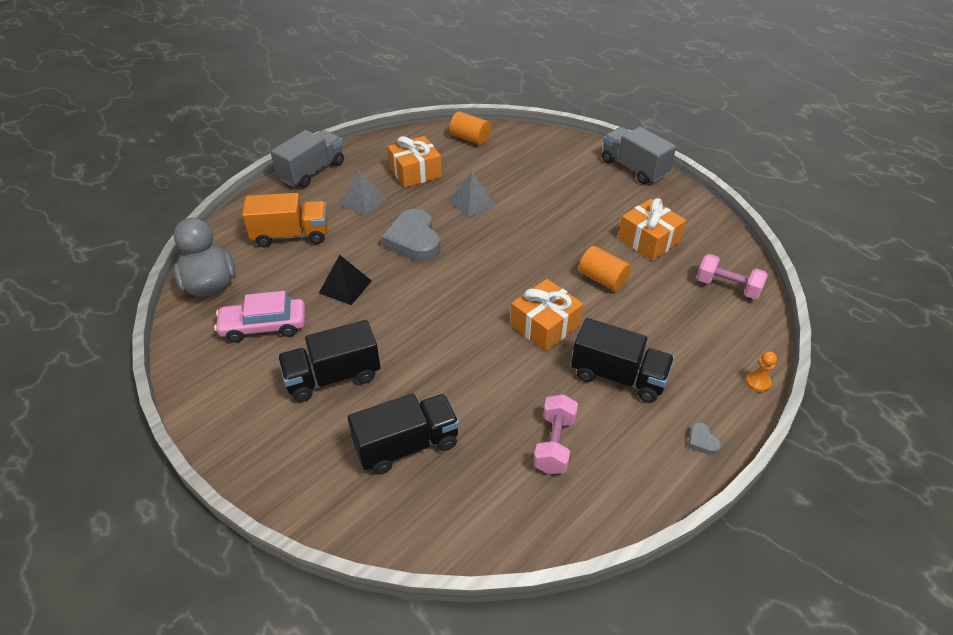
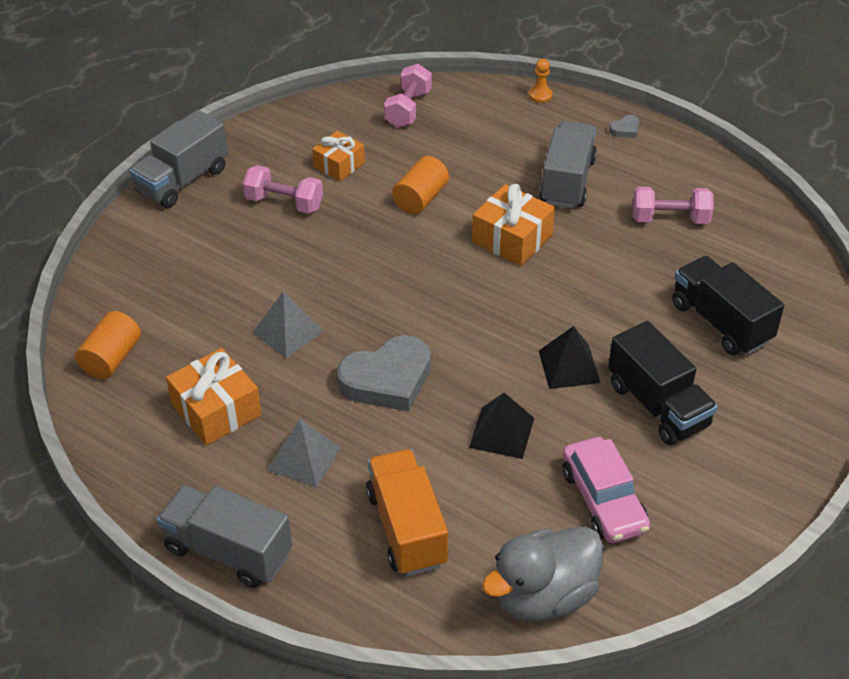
camera: 100 degrees left, 0 degrees up
black truck [571,318,675,402] -> grey truck [539,121,597,208]
orange gift [618,198,686,261] -> orange gift [312,131,365,181], size x0.67
none -> pink dumbbell [243,165,323,214]
none -> black pyramid [539,326,601,389]

